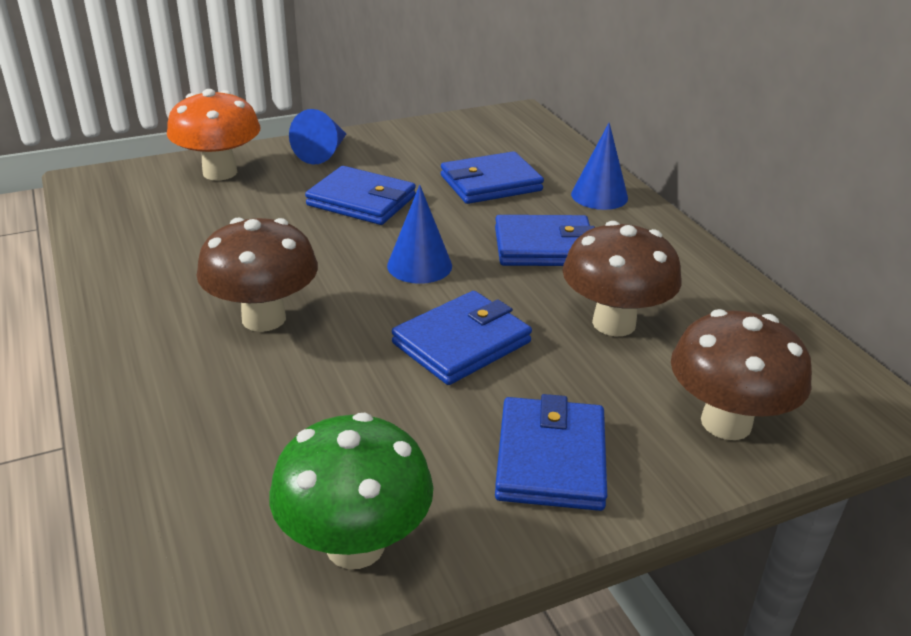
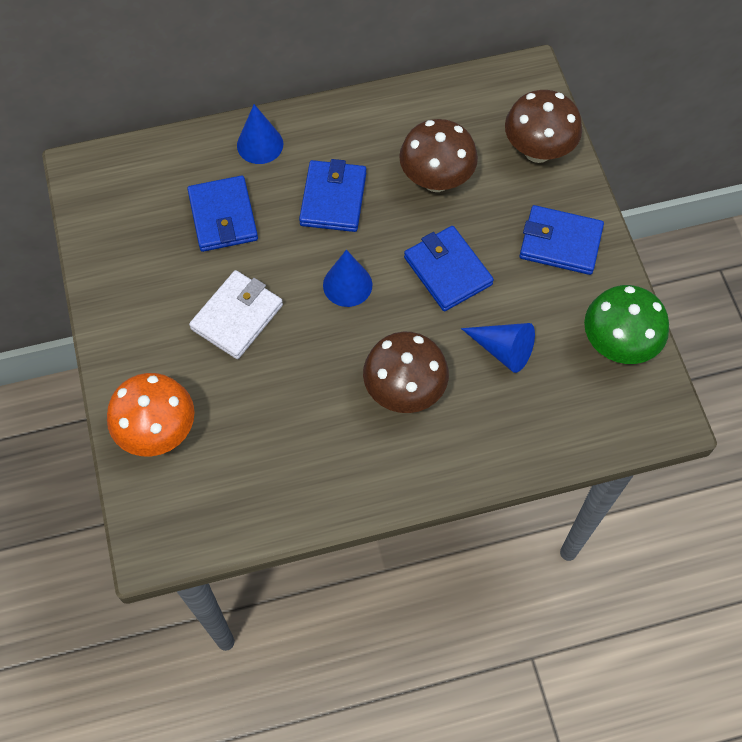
camera: 80 degrees left, 30 degrees up
blue cone [289,109,346,164] -> blue cone moved to [461,323,535,373]
blue wallet [305,166,416,225] -> white wallet [189,270,283,359]

